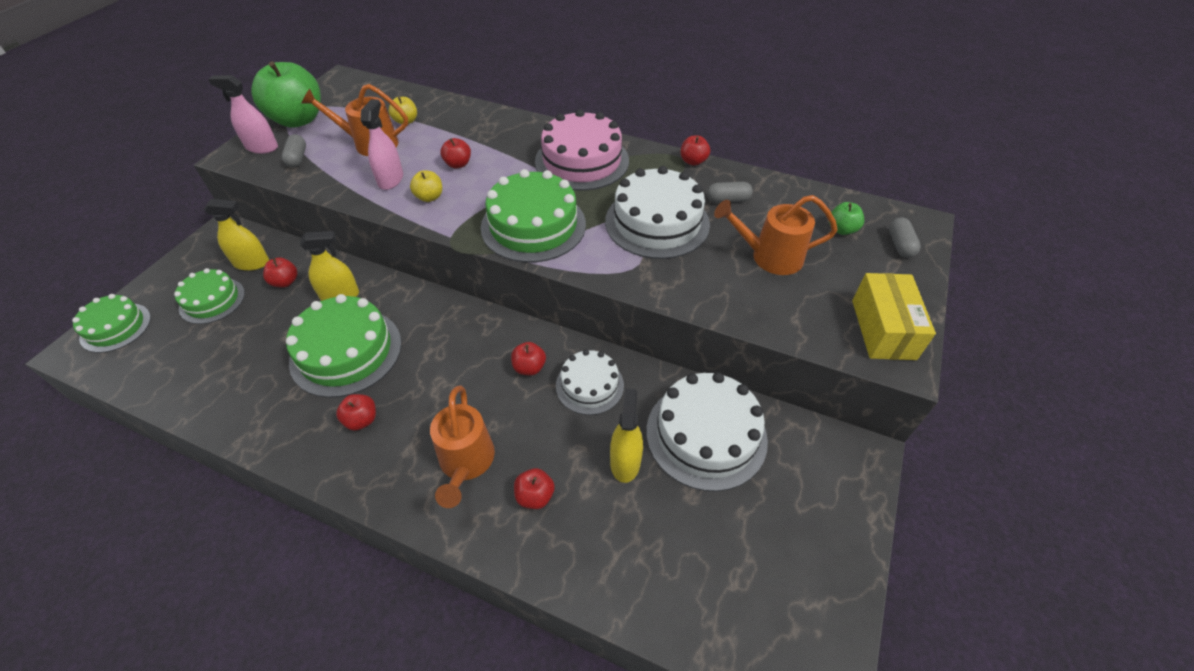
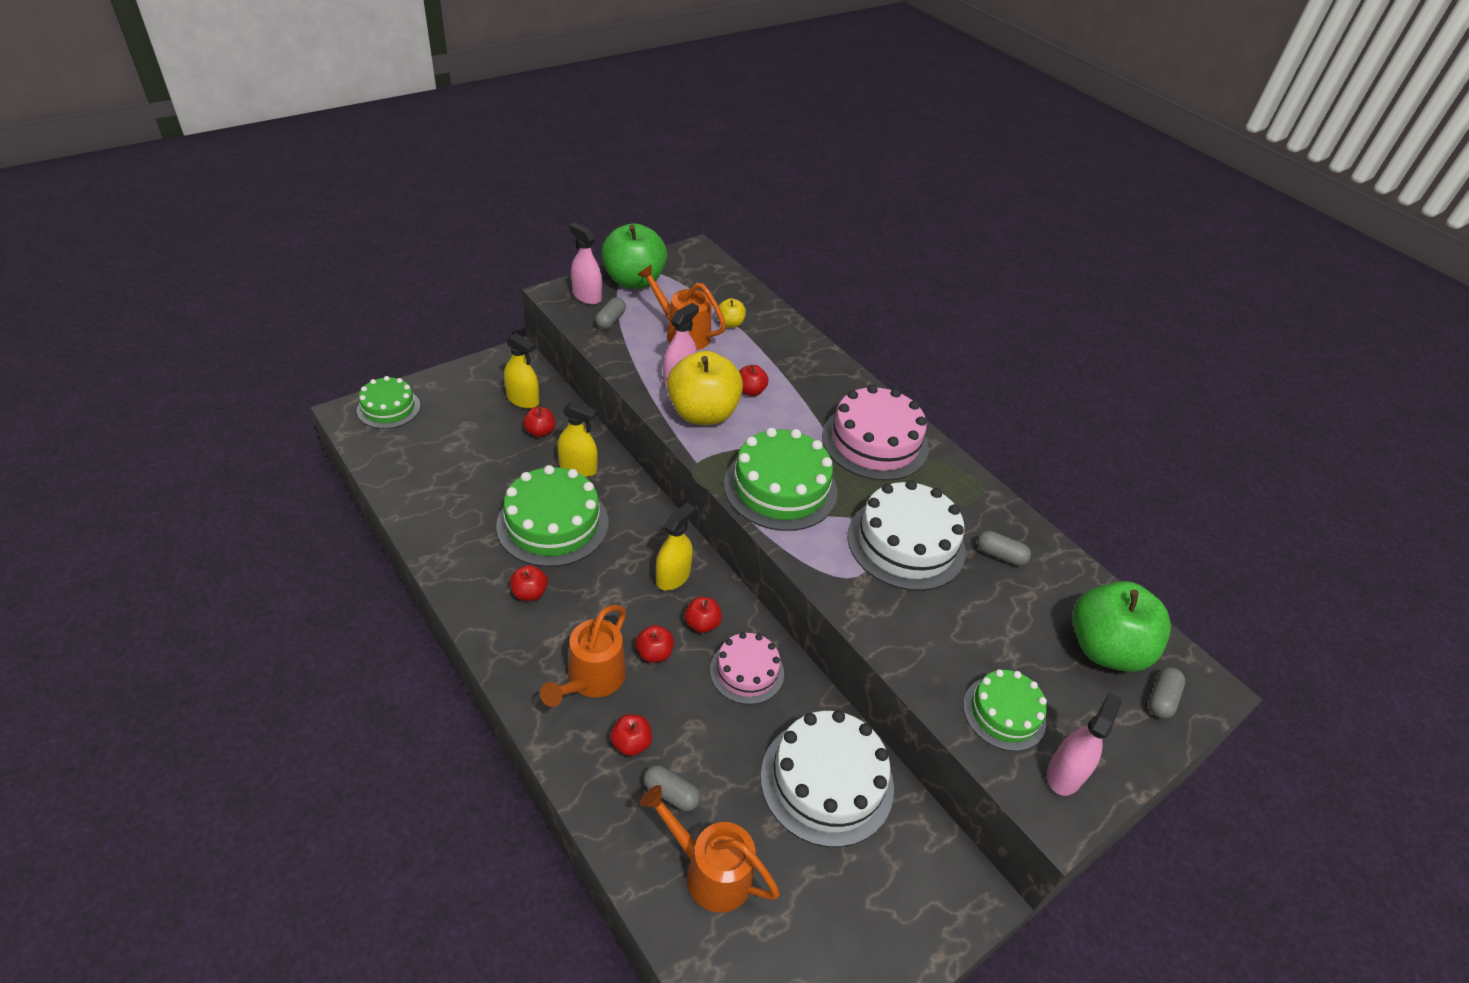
camera: 25 degrees right, 5 degrees down
green cake [174,268,245,324] -> green cake moved to [963,669,1047,751]
yellow apple [410,171,442,202] -> yellow apple [667,351,743,425], size x2.25
white cake [556,350,624,415] -> pink cake [710,632,784,705]
yellow spray bottle [610,388,643,483] -> yellow spray bottle moved to [656,503,695,590]
red apple [681,135,710,166] -> red apple moved to [636,625,674,663]
orange watering can [714,195,838,275] -> orange watering can moved to [640,785,780,913]
green apple [829,202,864,235] -> green apple [1072,581,1171,672], size x2.25
yellow box [852,273,936,360] -> pink spray bottle [1047,692,1122,796]
none -> grey capsule [643,765,700,811]

